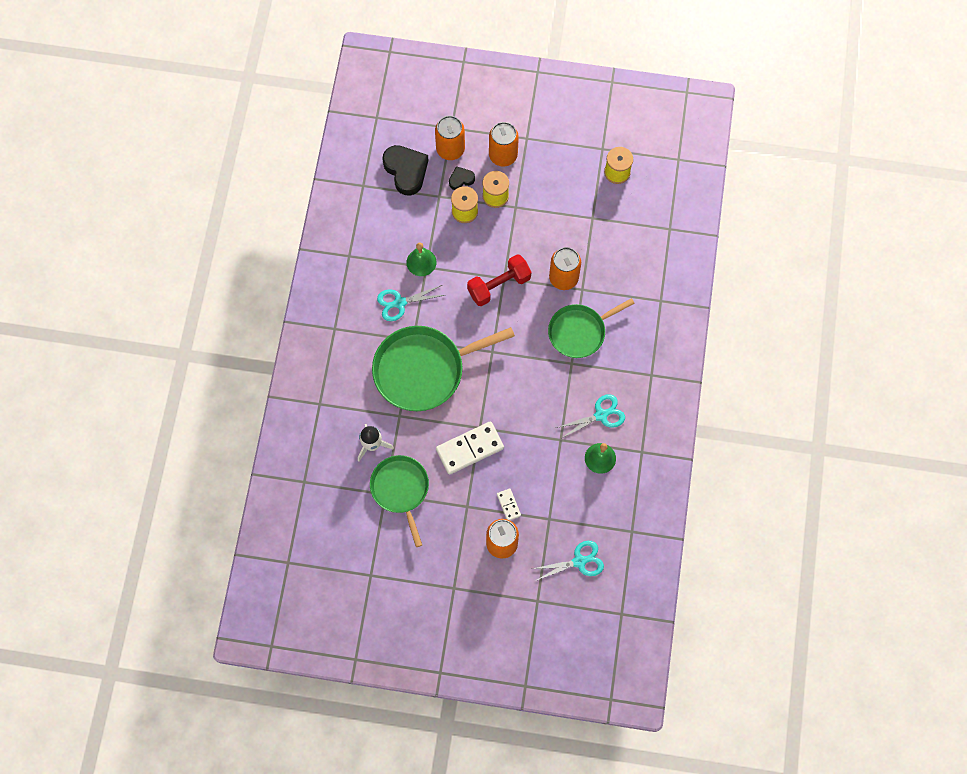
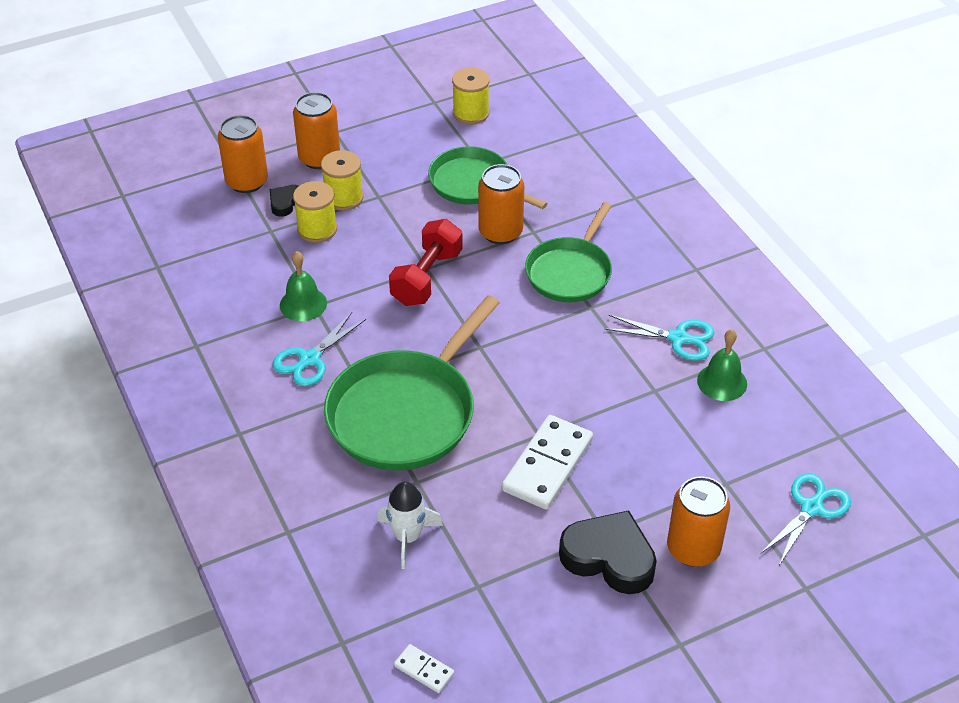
camera: 35 degrees left, 25 degrees down
green pan [370,455,429,547] -> green pan moved to [428,146,548,209]
black heart [382,145,429,196] -> black heart moved to [559,510,657,594]
white domino [497,488,521,520] -> white domino moved to [394,644,454,693]
turquoise scissors [556,394,625,439] -> turquoise scissors turned 75 degrees clockwise [604,315,715,361]

